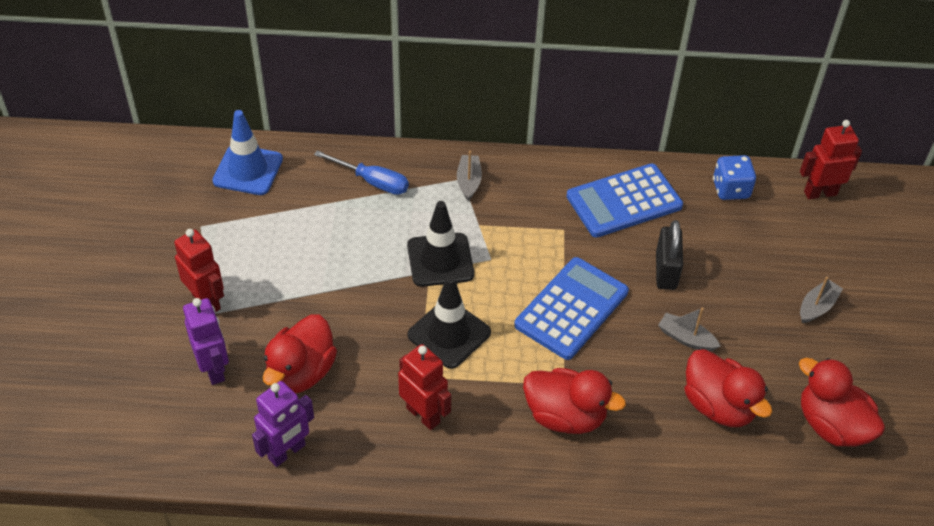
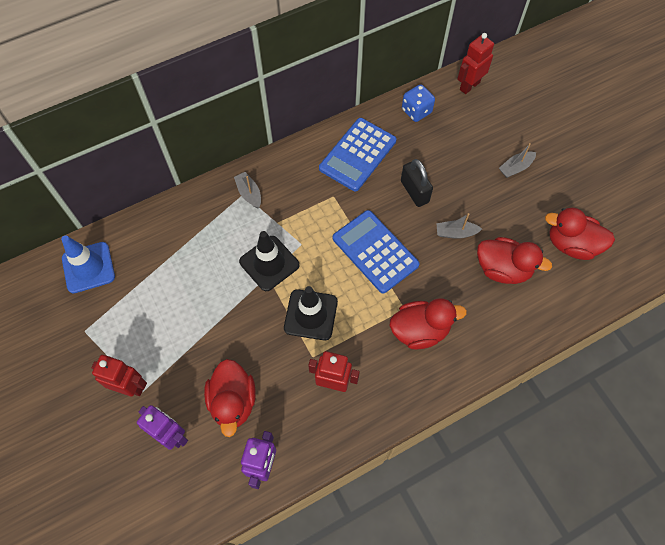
camera: 30 degrees left, 15 degrees up
blue screwdriver [314,150,409,195] -> none
blue calculator [514,257,629,360] -> blue calculator turned 45 degrees counterclockwise [333,210,420,293]
grey boat [800,277,843,323] -> grey boat turned 135 degrees counterclockwise [499,143,536,178]

